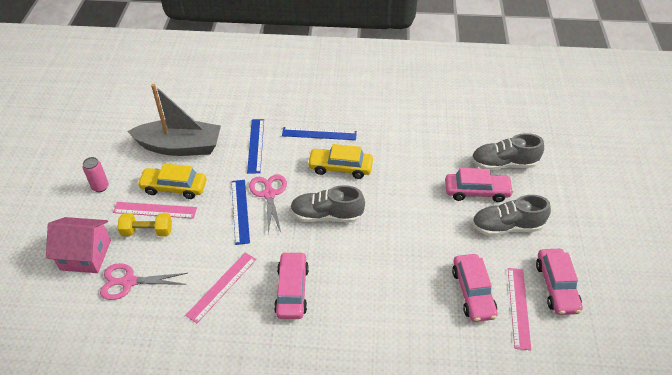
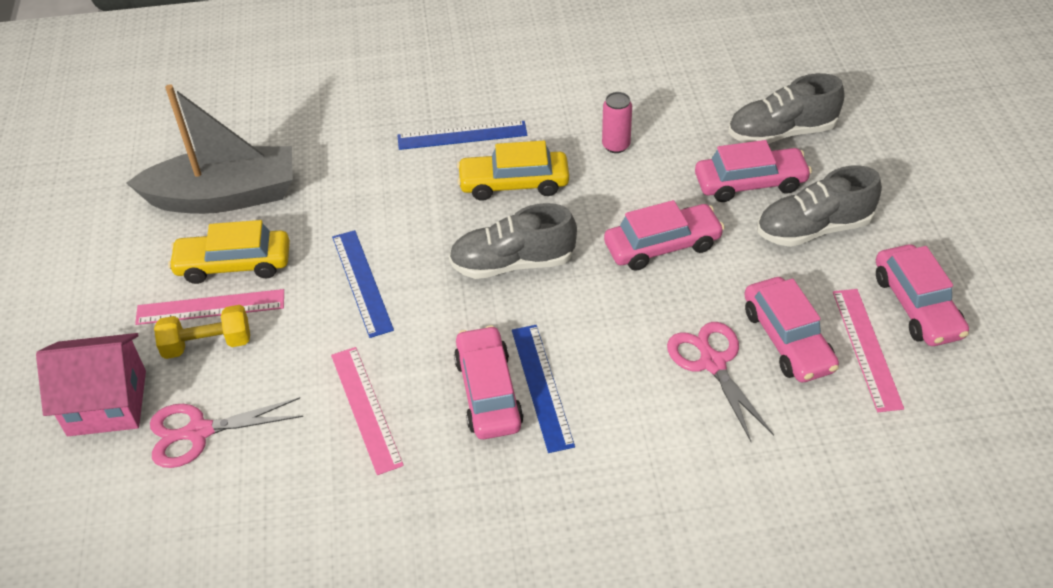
camera: 10 degrees left, 0 degrees up
pink can [83,157,109,192] -> pink can moved to [602,92,632,153]
pink ruler [185,252,257,323] -> pink ruler turned 45 degrees counterclockwise [331,347,404,475]
blue ruler [247,119,264,174] -> blue ruler moved to [512,325,575,453]
pink scissors [249,174,287,234] -> pink scissors moved to [667,322,774,441]
none -> pink car [604,200,725,271]

